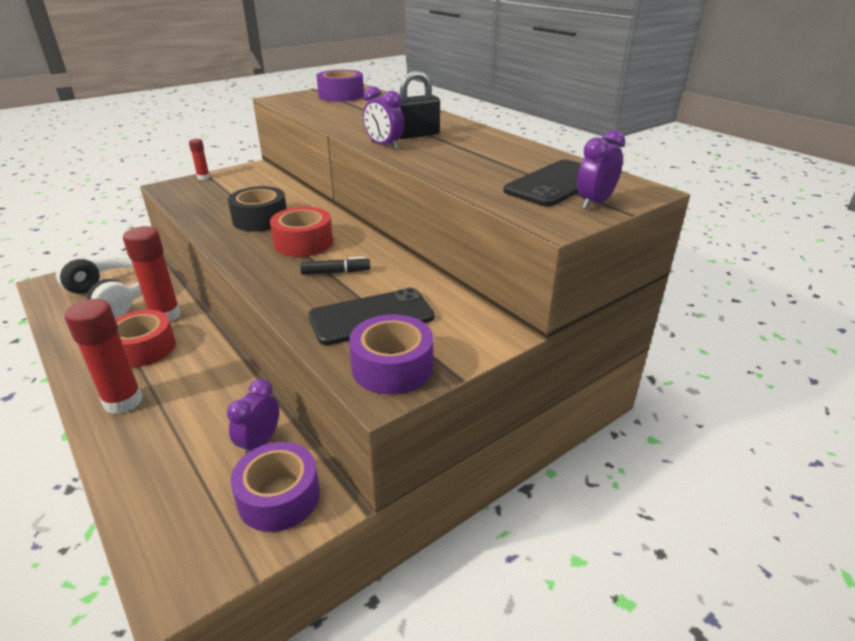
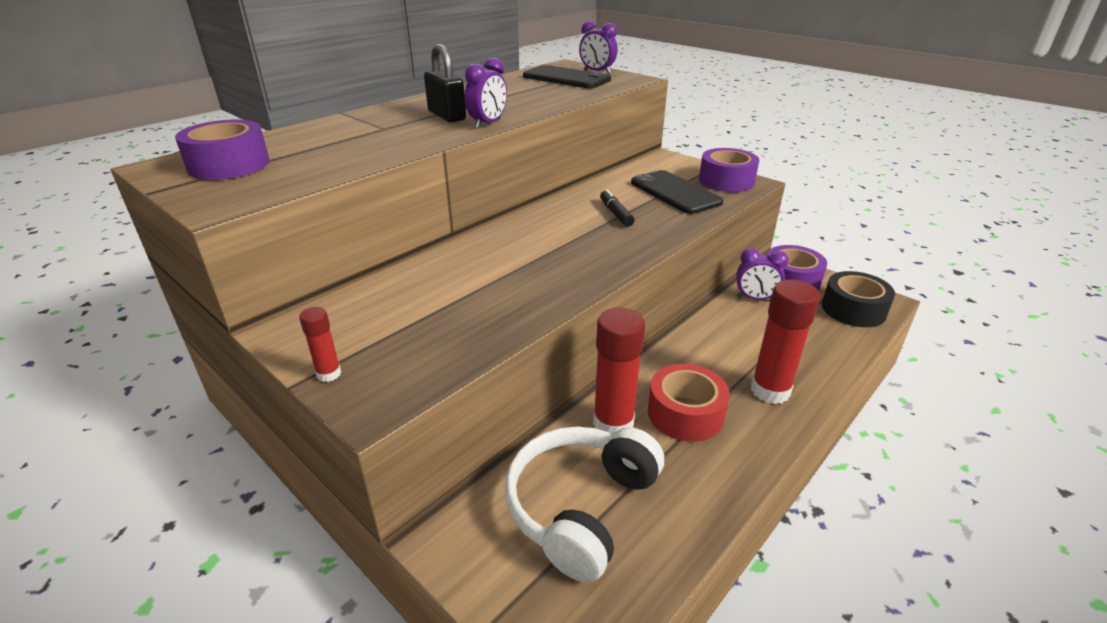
camera: 100 degrees left, 0 degrees up
black tape [228,186,287,231] -> black tape moved to [822,271,895,327]
red tape [270,207,333,257] -> none

